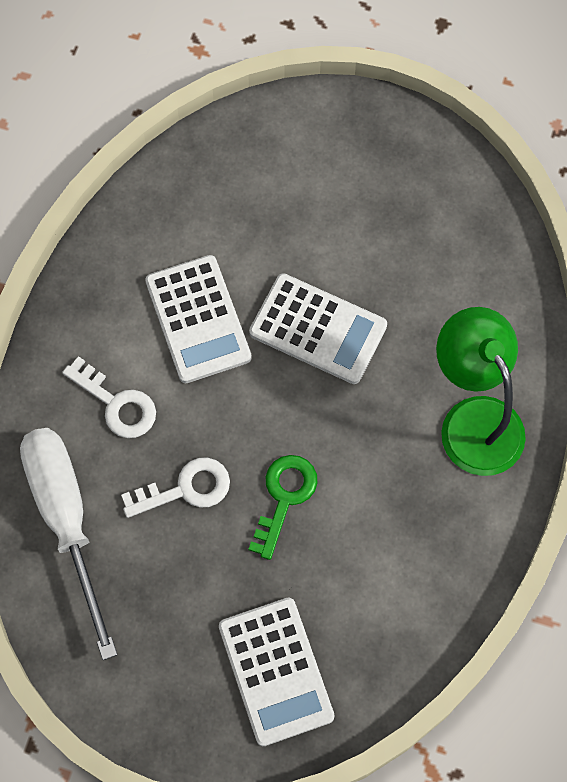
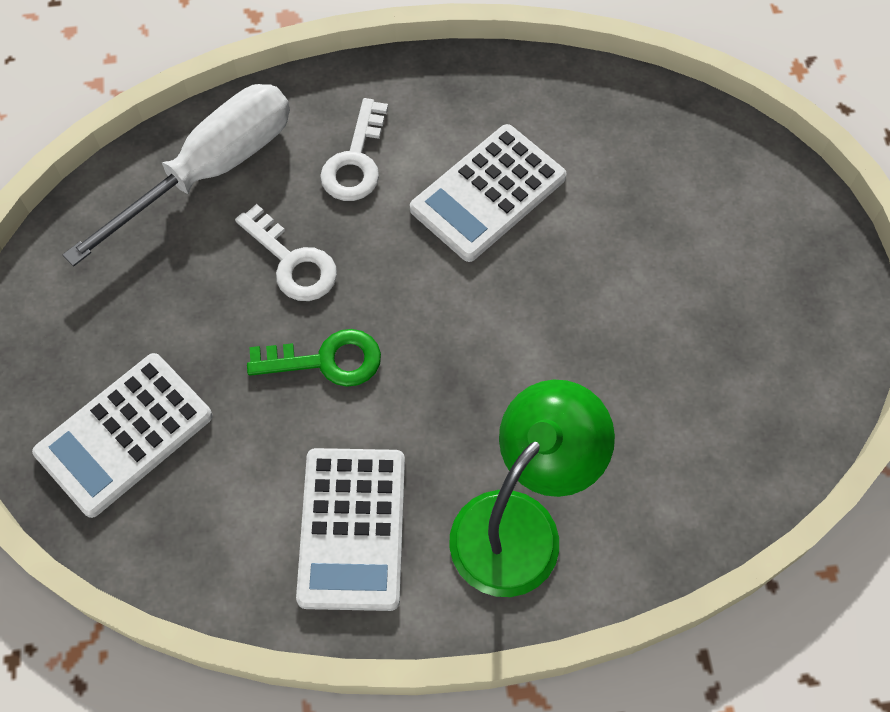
camera: 65 degrees right, 5 degrees down
white calculator [249,273,387,384] -> white calculator moved to [296,448,405,611]

